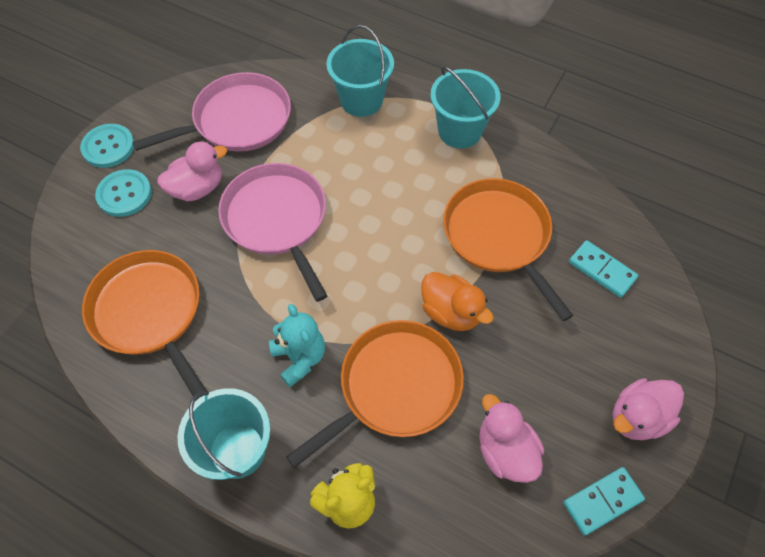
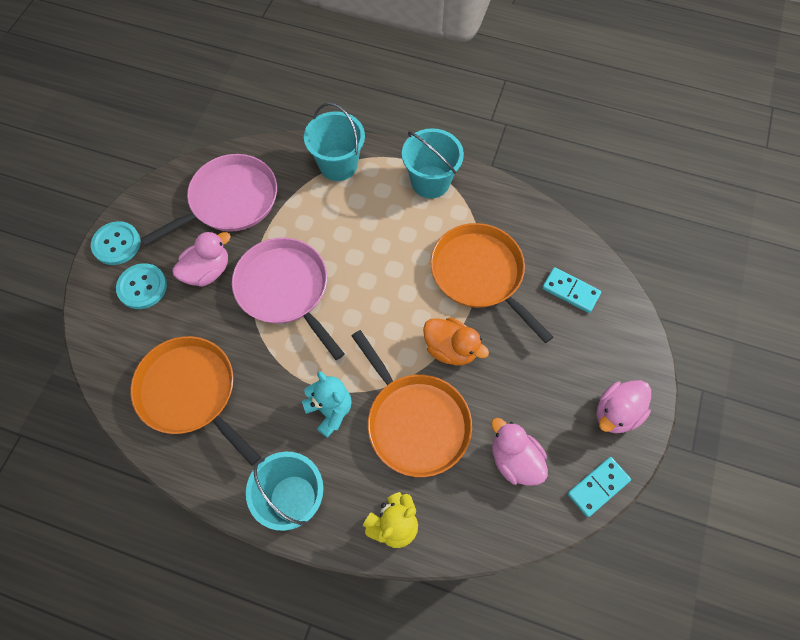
camera: 10 degrees left, 5 degrees up
orange pan [286,320,464,468] -> orange pan turned 105 degrees clockwise [352,330,472,477]

